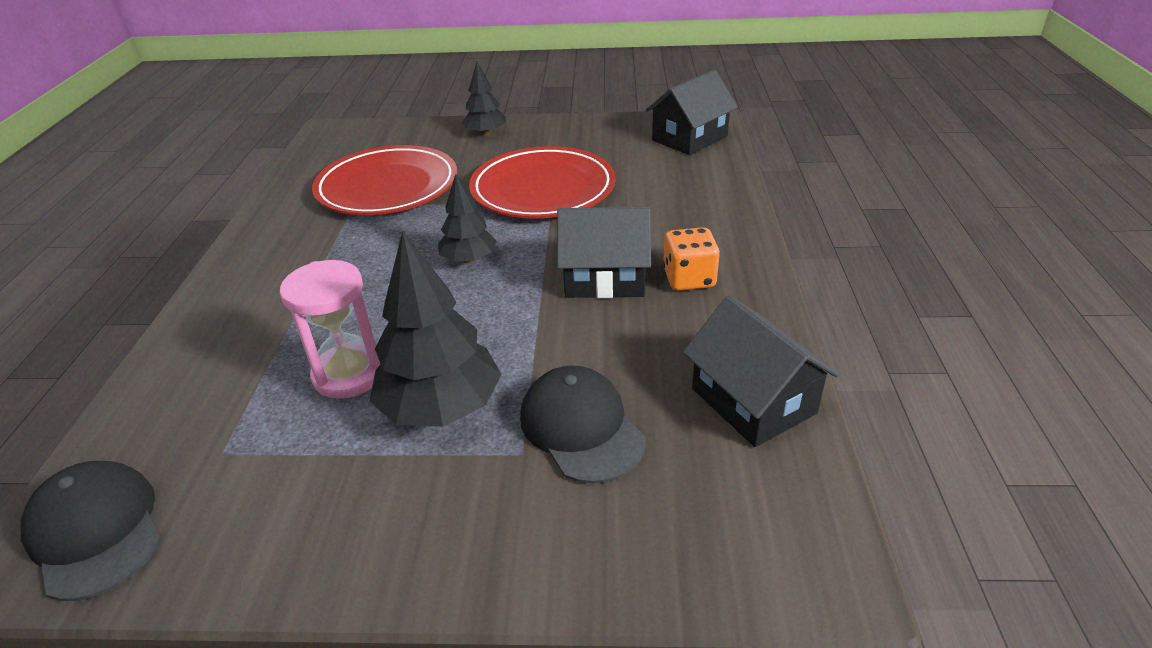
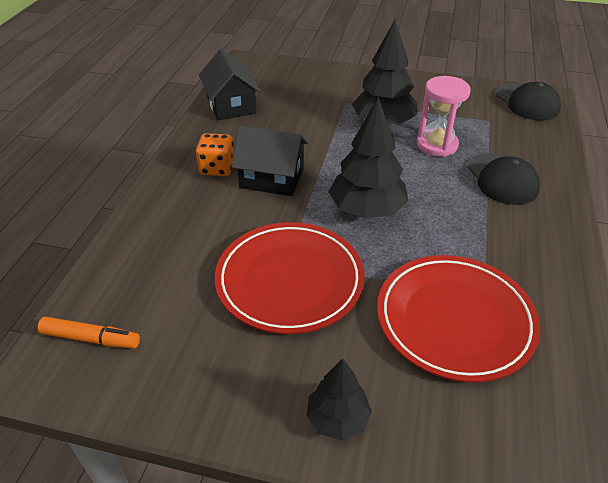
camera: 170 degrees left, 5 degrees up
black tree [438,174,497,264] -> black tree [329,97,408,218], size x1.69
black cap [520,365,646,484] -> black cap moved to [467,153,540,205]
black house [646,70,738,155] -> orange marker [38,317,140,349]

